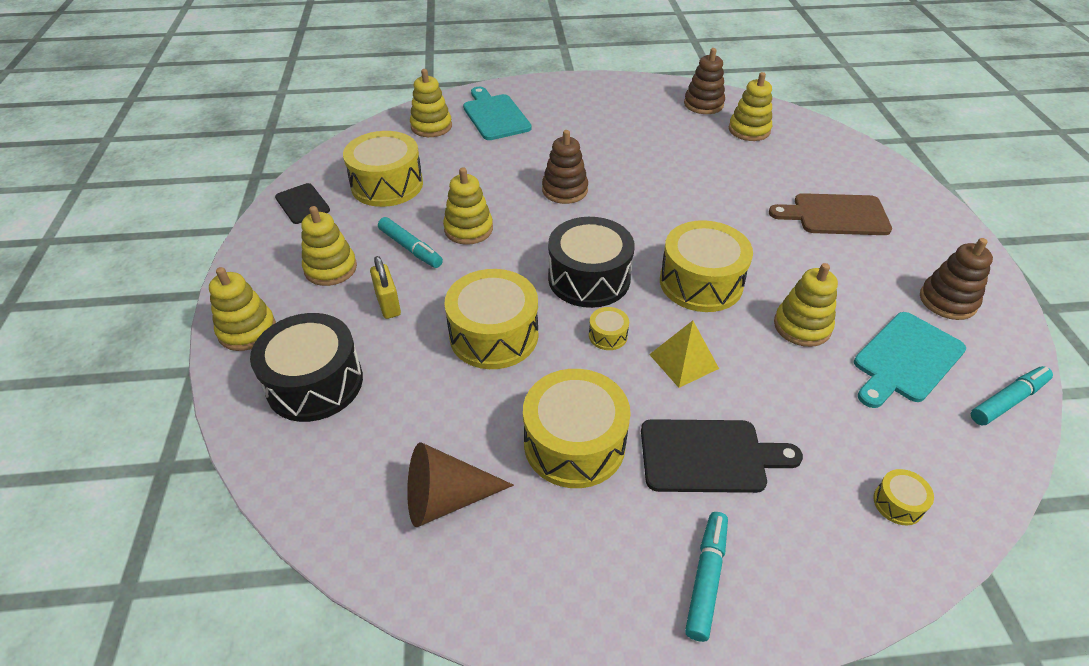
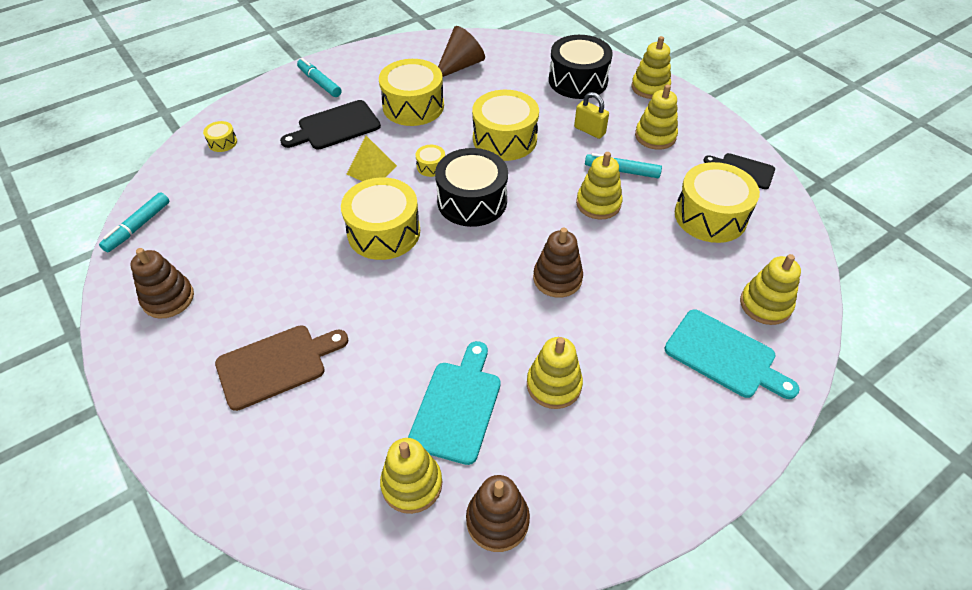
camera: 150 degrees right, 5 degrees up
turquoise marker [685,512,728,642] -> turquoise marker turned 150 degrees clockwise [297,58,341,97]
yellow stacking toy [774,263,838,347] -> yellow stacking toy moved to [527,337,583,409]
turquoise cutting board [854,312,966,408] -> turquoise cutting board moved to [408,341,501,465]

